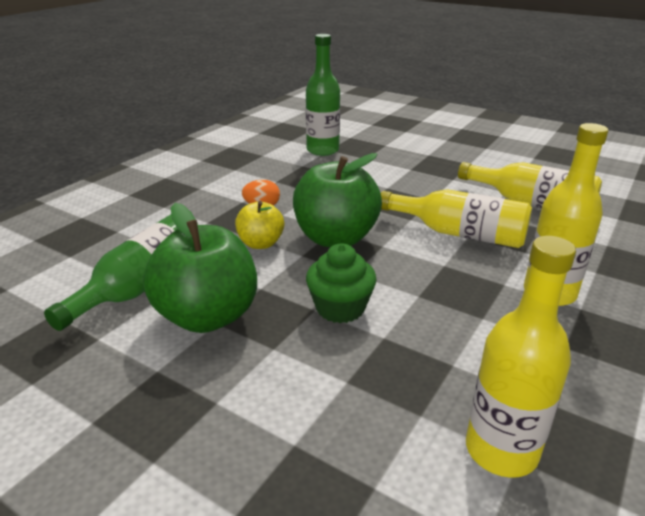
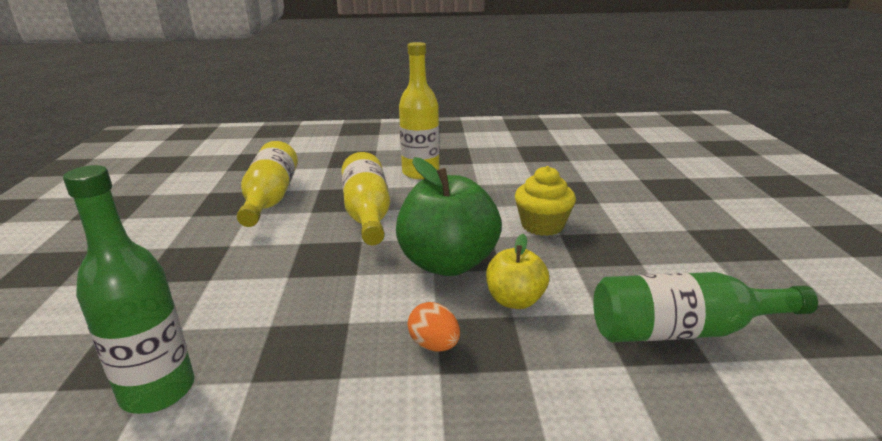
camera: 125 degrees left, 5 degrees down
green apple [143,203,257,333] -> none
green cupcake [306,244,377,323] -> yellow cupcake [515,166,576,236]
yellow bottle [466,236,576,478] -> none

